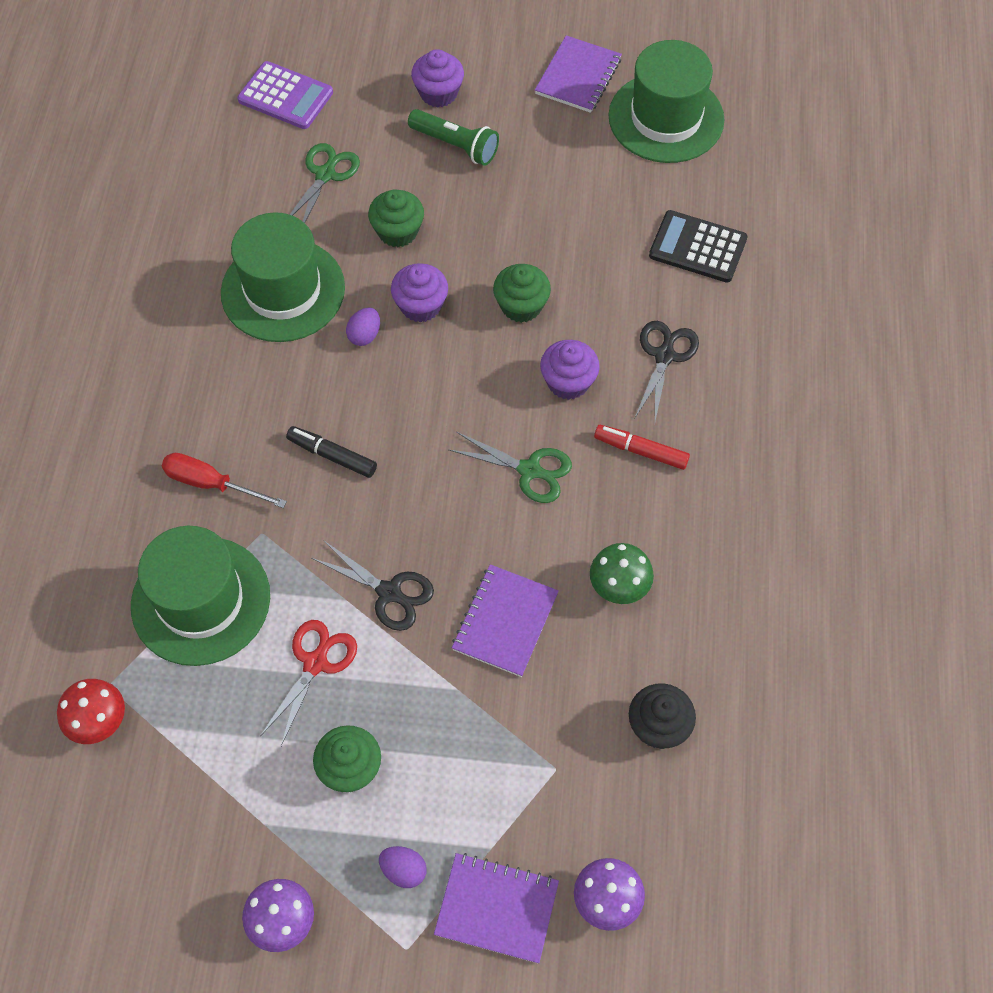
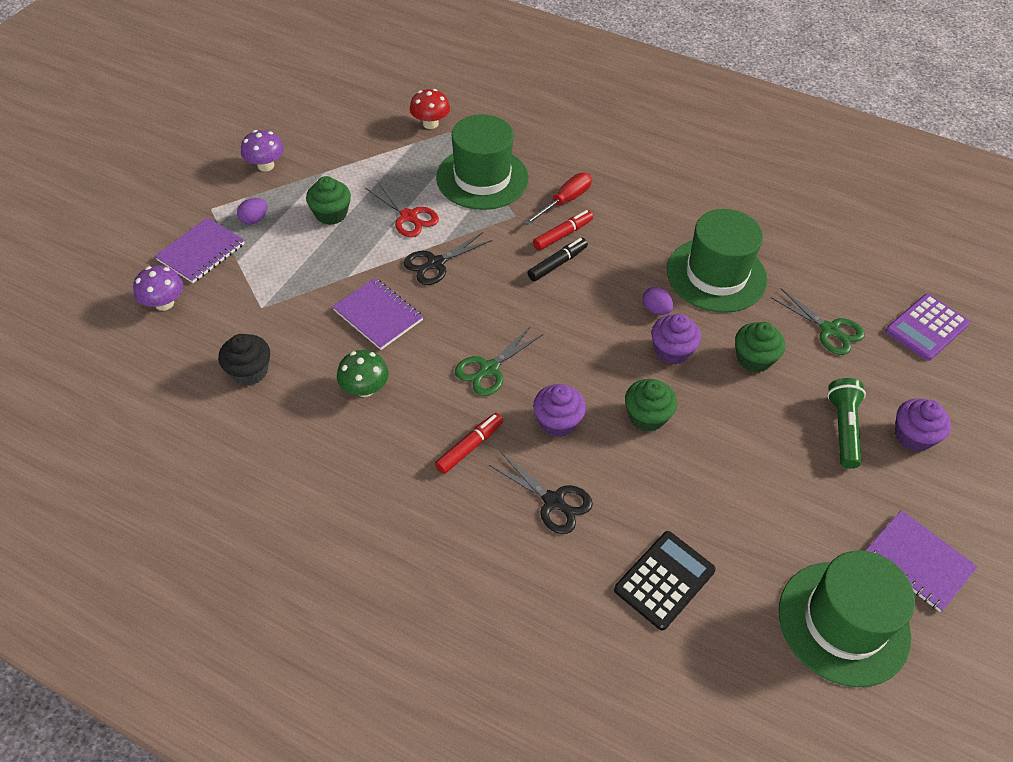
camera: 110 degrees right, 10 degrees down
green flashlight [408,109,499,166] -> green flashlight turned 135 degrees clockwise [827,378,866,469]
none -> red marker [533,210,593,251]

